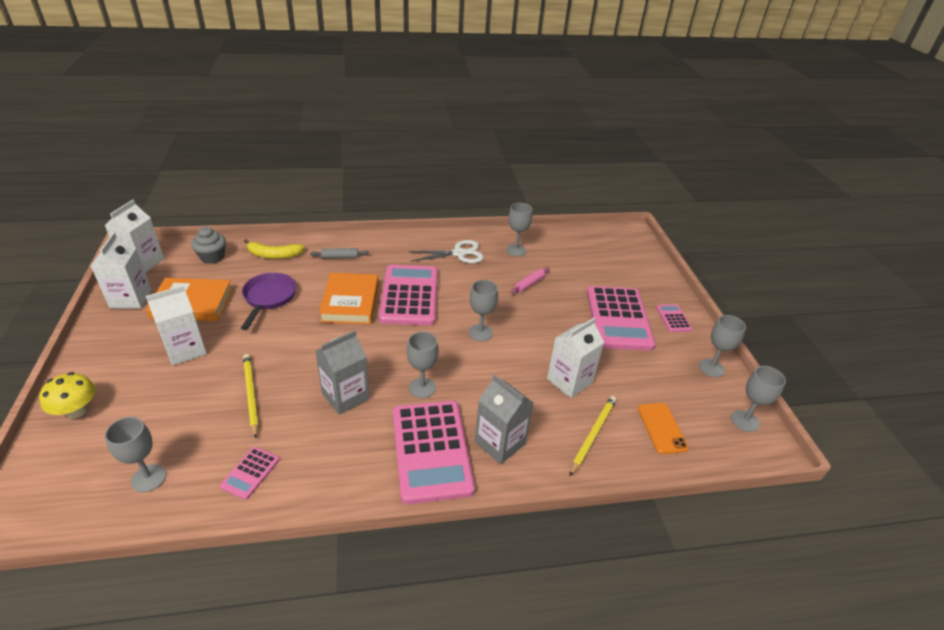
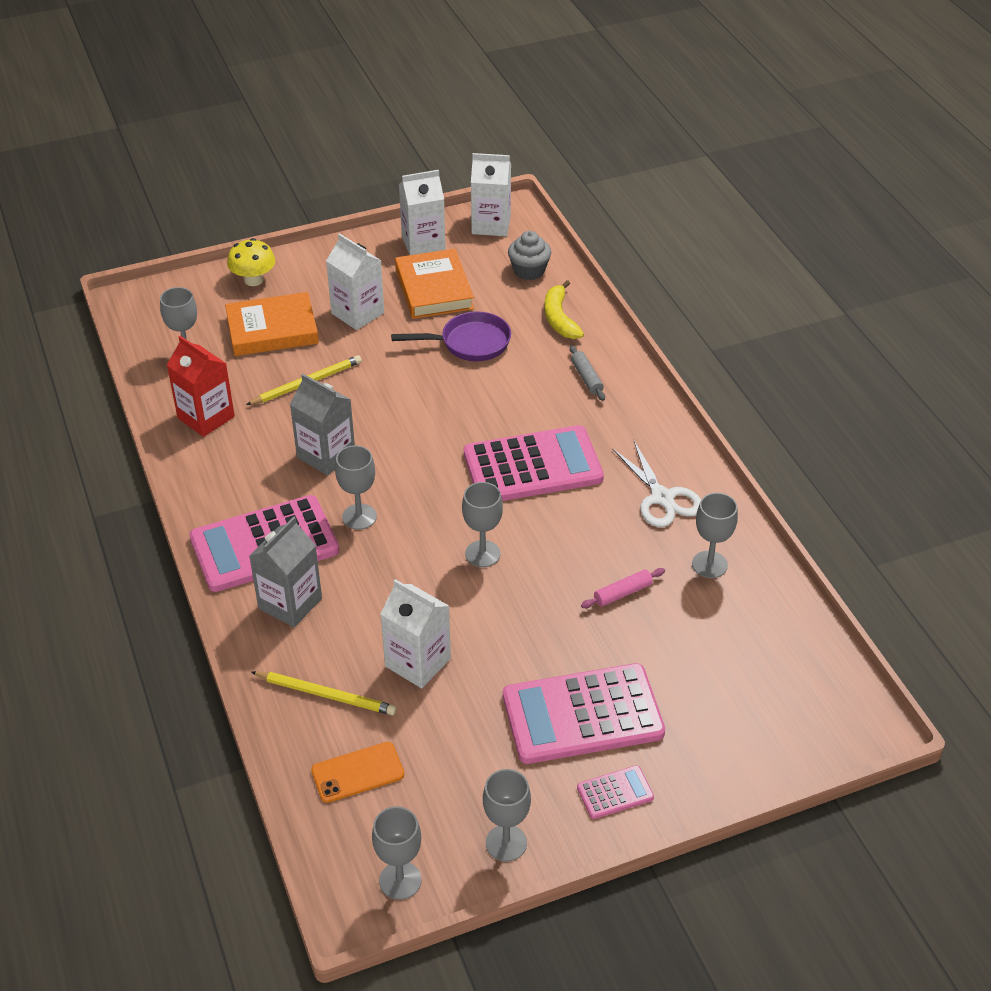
camera: 80 degrees right, 5 degrees up
pink calculator [220,447,279,500] -> red carton [167,336,235,437]
orange book [319,273,379,324] -> orange book moved to [225,292,319,356]
pink rolling pin [510,267,549,294] -> pink rolling pin turned 60 degrees counterclockwise [581,568,665,608]

